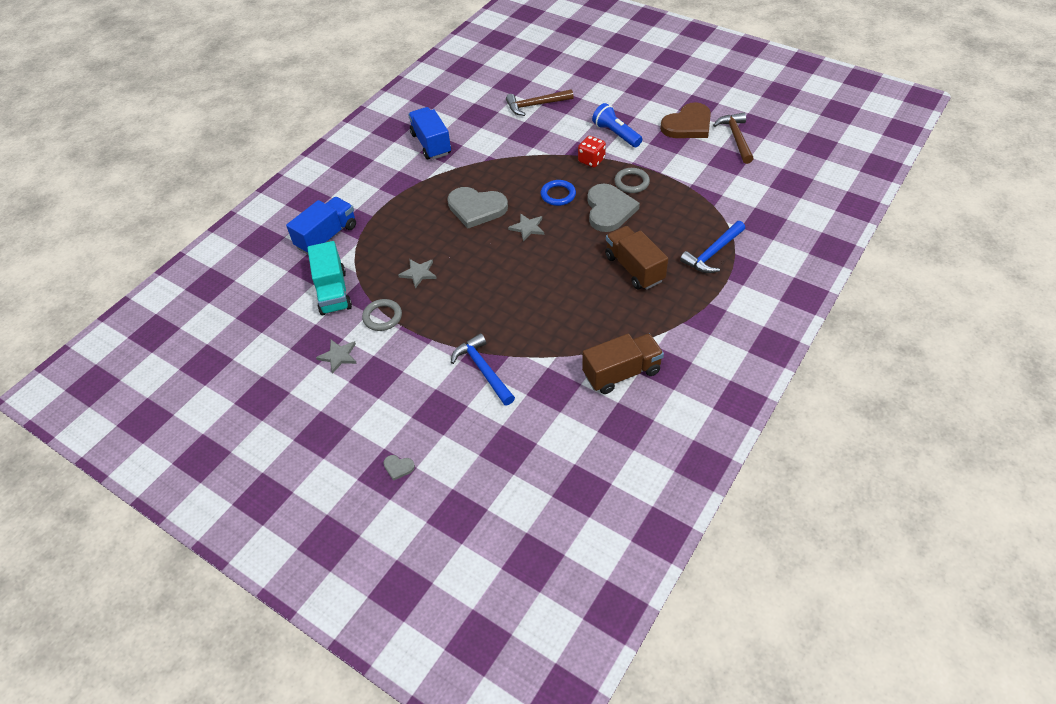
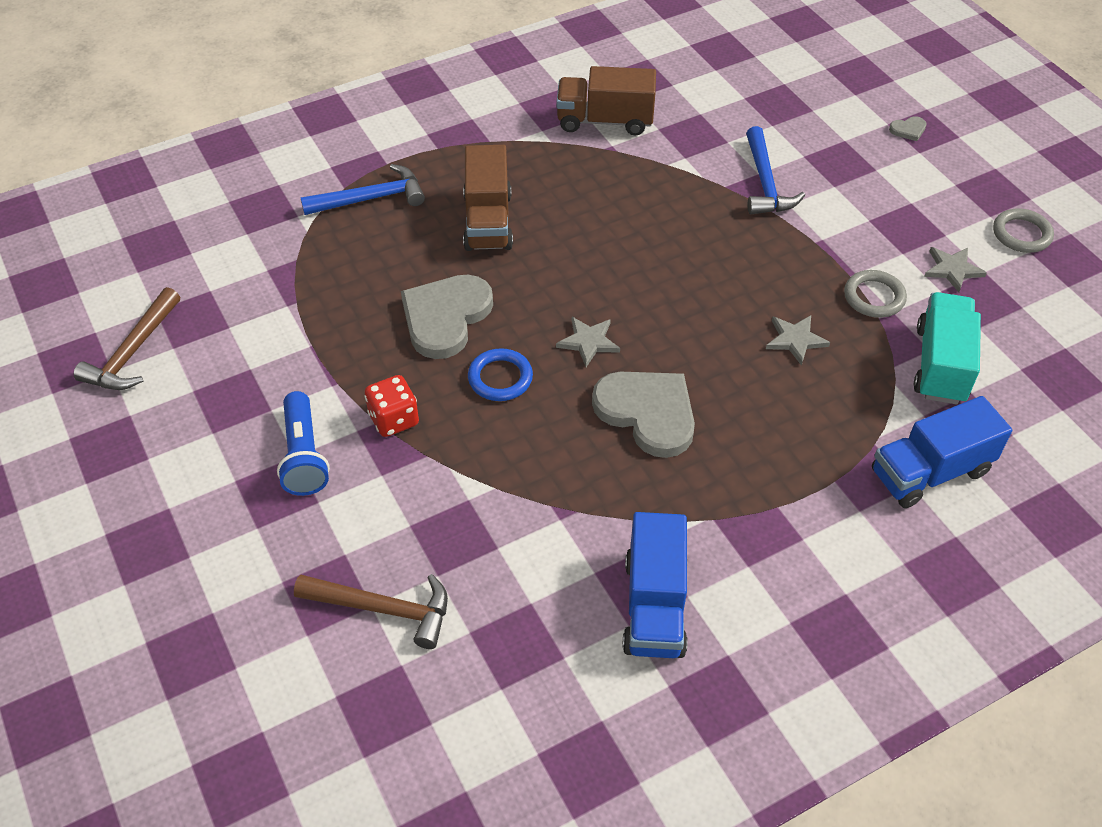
camera: 155 degrees left, 0 degrees up
grey heart [383,455,415,481] -> grey heart turned 120 degrees clockwise [889,116,927,141]
grey ring [614,168,650,193] -> grey ring moved to [993,208,1054,253]
brown heart [660,102,711,138] -> none

